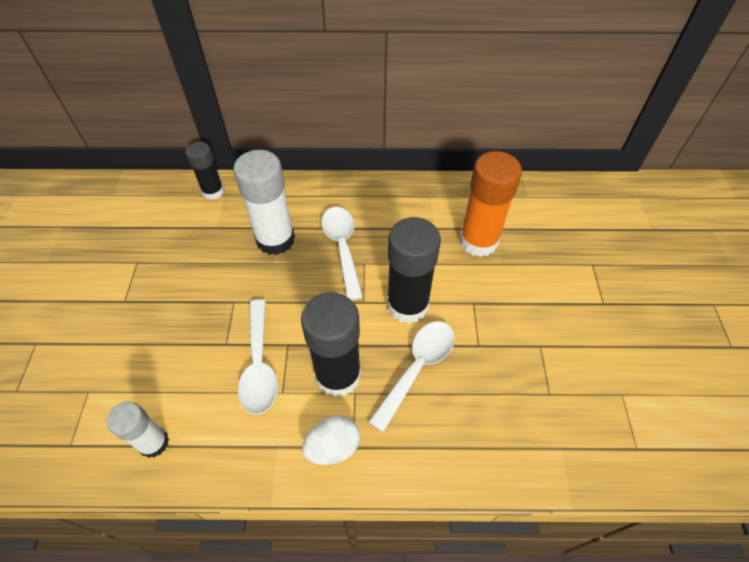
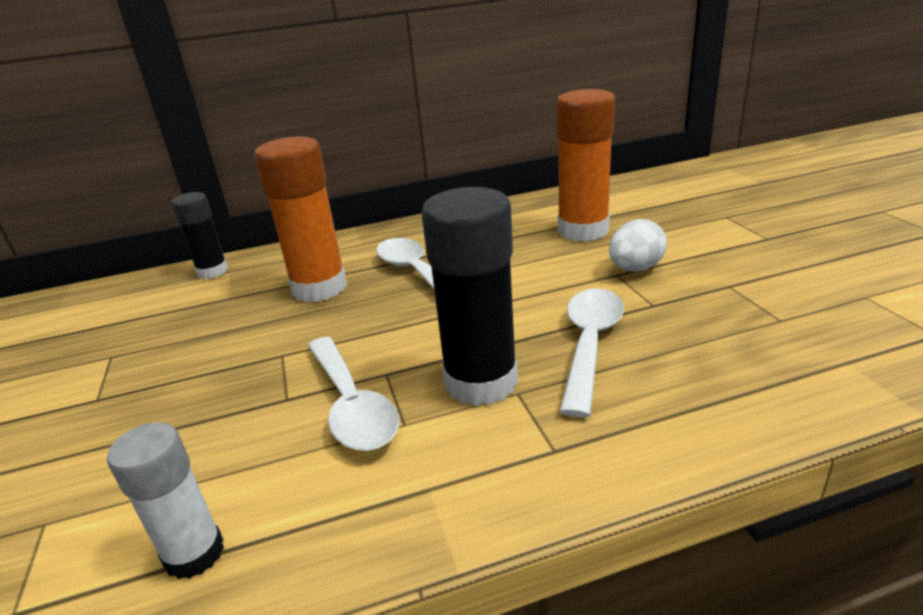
camera: 15 degrees left, 25 degrees down
white glue stick [233,150,295,255] -> orange glue stick [254,137,347,302]
white egg [302,415,360,465] -> white egg moved to [609,219,667,272]
black glue stick [387,217,441,324] -> none

